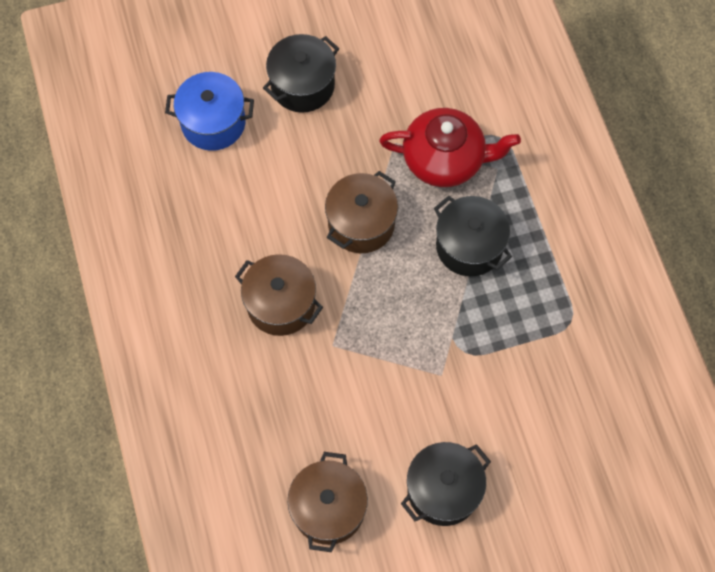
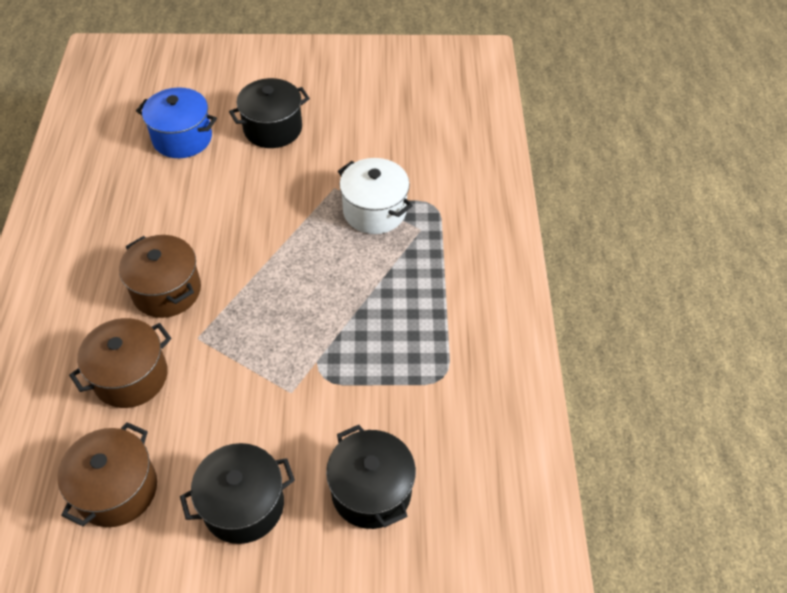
camera: 15 degrees right, 15 degrees down
brown pot [325,171,398,253] -> brown pot moved to [69,318,171,408]
red teapot [379,108,521,187] -> white pot [338,158,413,234]
black pot [434,196,512,276] -> black pot moved to [326,425,416,529]

